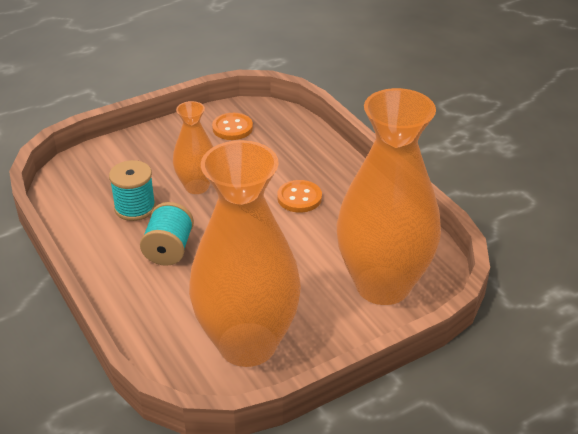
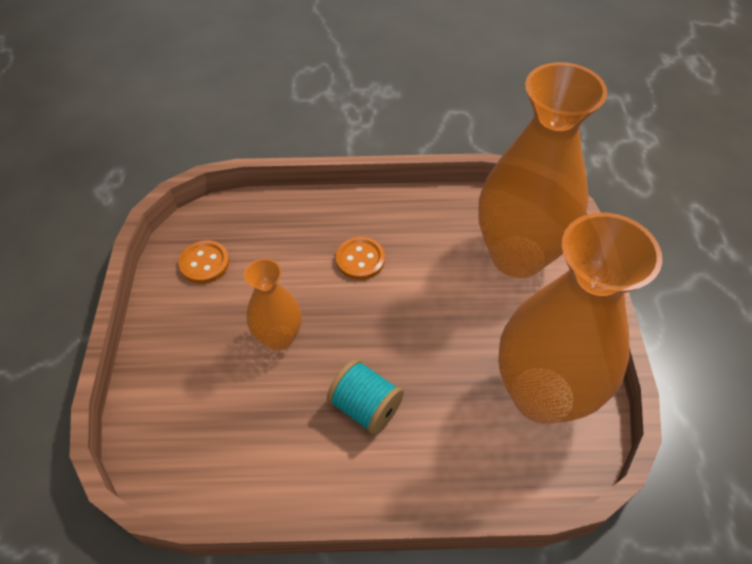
camera: 60 degrees left, 15 degrees up
turquoise spool [109,160,156,221] -> none

